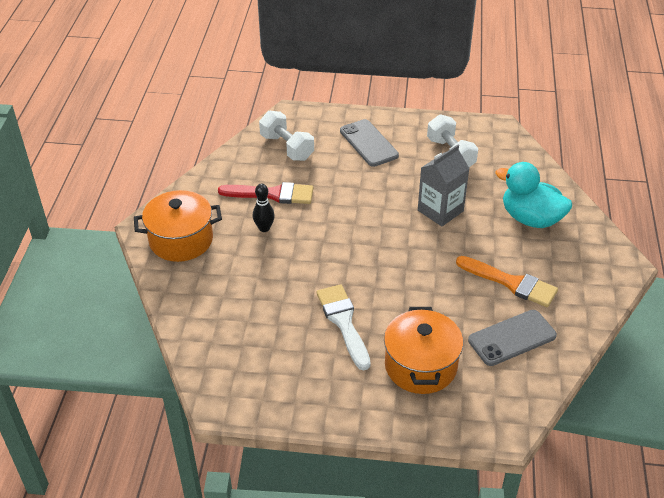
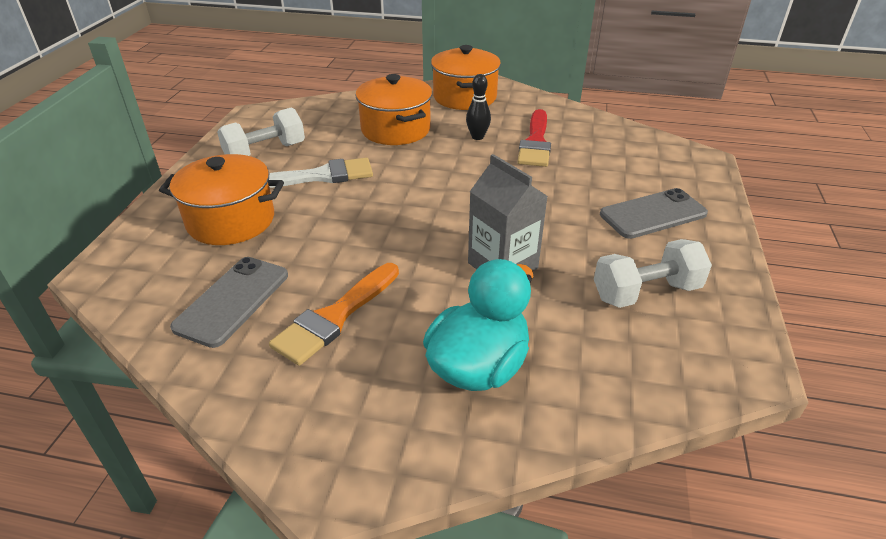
camera: 95 degrees right, 5 degrees down
white dumbbell [259,111,314,161] -> white dumbbell moved to [217,108,305,156]
grey phone [468,310,557,366] -> grey phone turned 45 degrees clockwise [170,257,288,348]
none -> orange pot [355,74,432,145]

